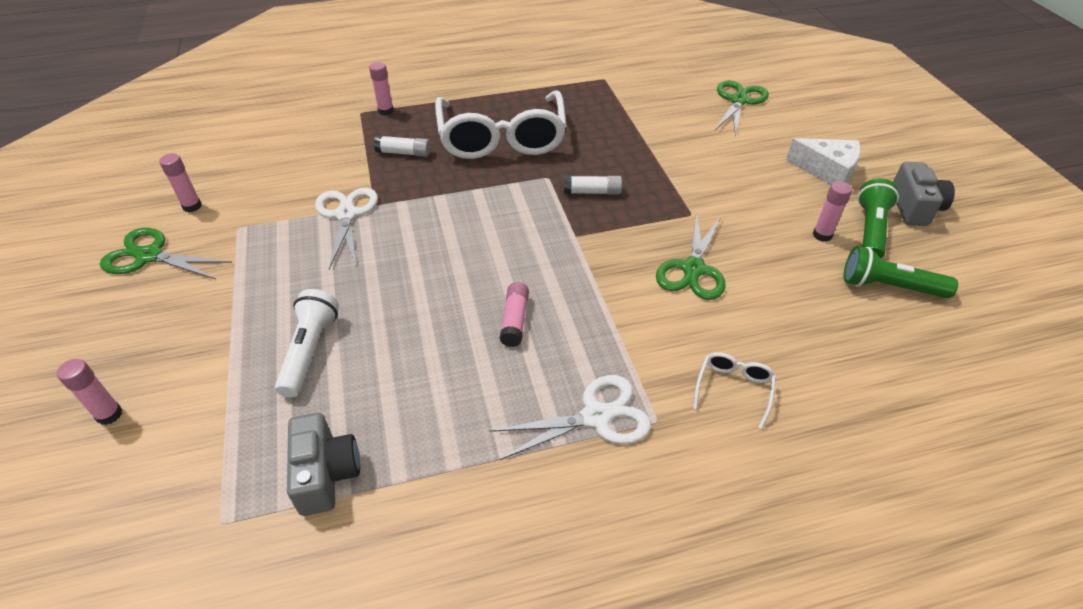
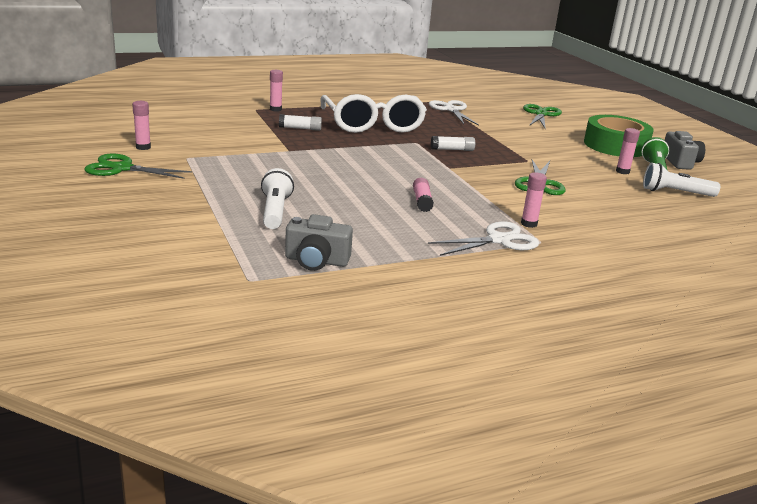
camera: 10 degrees left, 20 degrees down
pink glue stick [57,359,122,425] -> pink glue stick moved to [521,172,547,228]
grey camera [287,413,360,516] -> grey camera turned 120 degrees clockwise [285,214,353,271]
white scissors [315,188,378,269] -> white scissors moved to [429,100,479,125]
white glasses [693,352,776,429] -> none
white cheese [786,138,861,185] -> green tape [584,115,654,157]
green flashlight [844,246,958,298] -> white flashlight [643,163,720,197]

